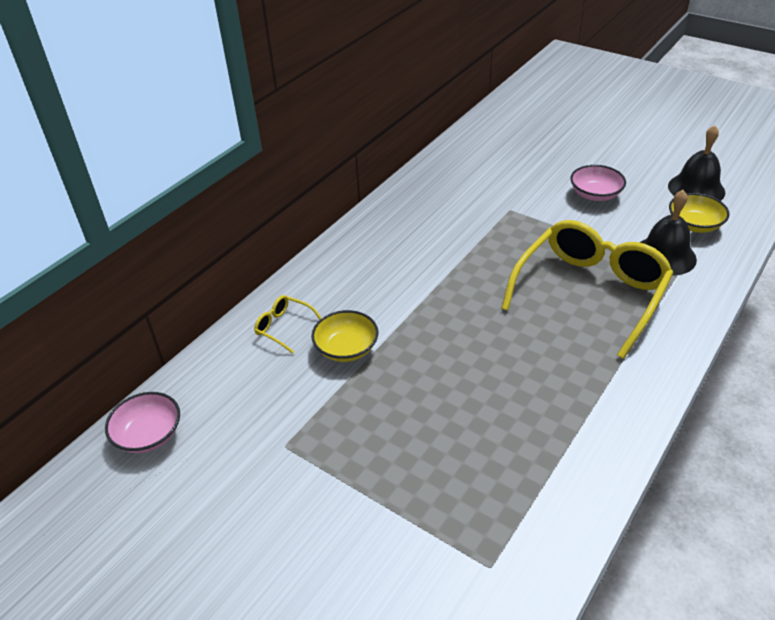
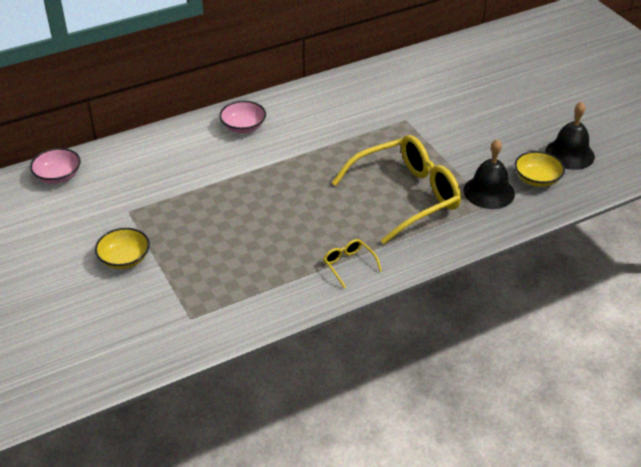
camera: 25 degrees right, 0 degrees up
yellow glasses [254,295,321,354] -> yellow glasses moved to [323,239,382,289]
yellow bowl [311,310,379,362] -> yellow bowl moved to [95,228,150,269]
pink bowl [570,165,626,201] -> pink bowl moved to [219,101,266,133]

